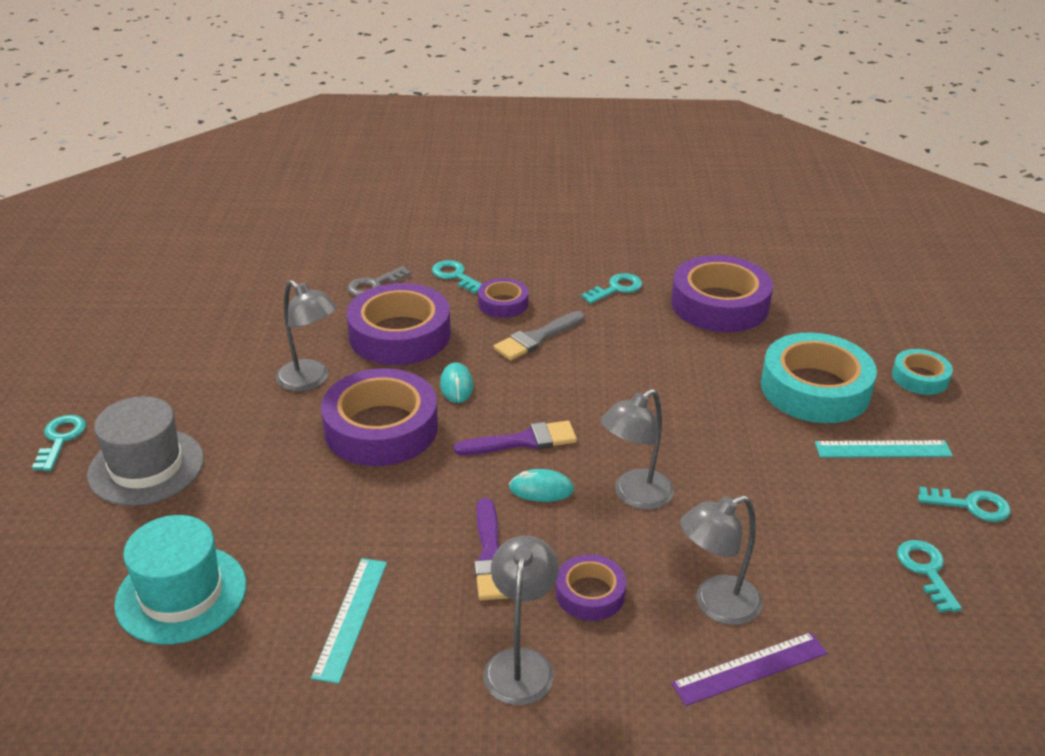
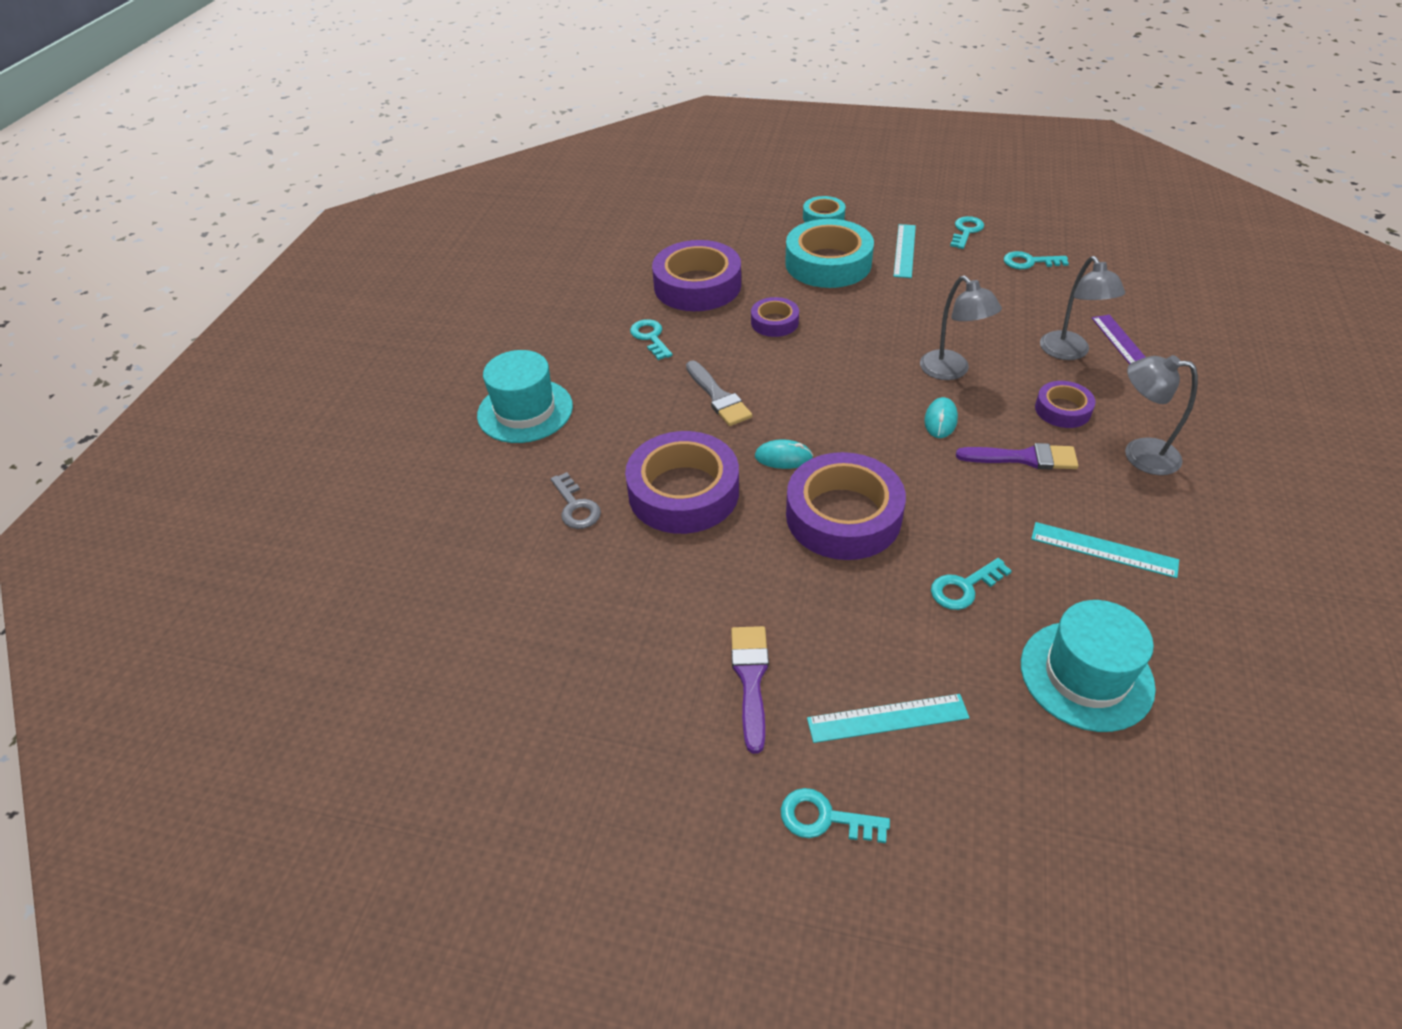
camera: 75 degrees left, 10 degrees up
grey hat [87,396,204,506] -> turquoise ruler [807,694,969,743]
grey lamp [276,280,337,392] -> none
turquoise key [432,260,482,294] -> turquoise key moved to [931,558,1012,610]
purple brush [454,421,577,455] -> purple brush moved to [731,626,769,754]
purple tape [478,278,529,318] -> purple tape moved to [751,297,799,337]
none -> turquoise hat [477,350,573,443]

